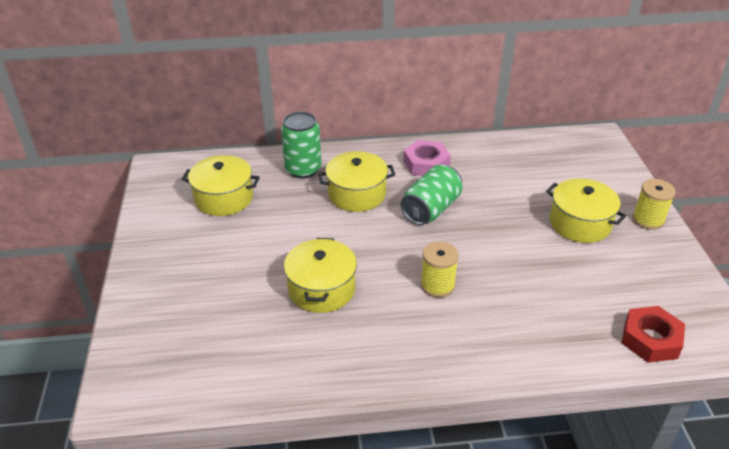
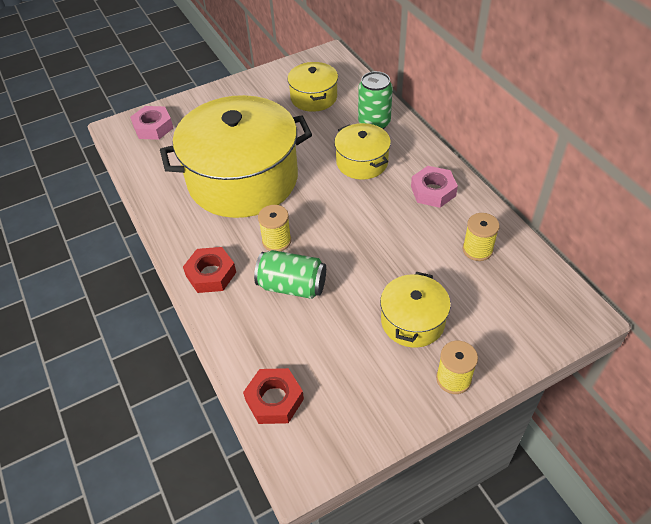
camera: 70 degrees right, 10 degrees up
yellow pot [284,238,357,313] -> yellow pot [160,95,312,218], size x2.10
green can [401,165,462,225] -> green can moved to [254,250,326,299]
none -> pink nut [130,106,173,140]
none -> red nut [183,247,236,293]
none -> yellow spool [463,213,500,261]

